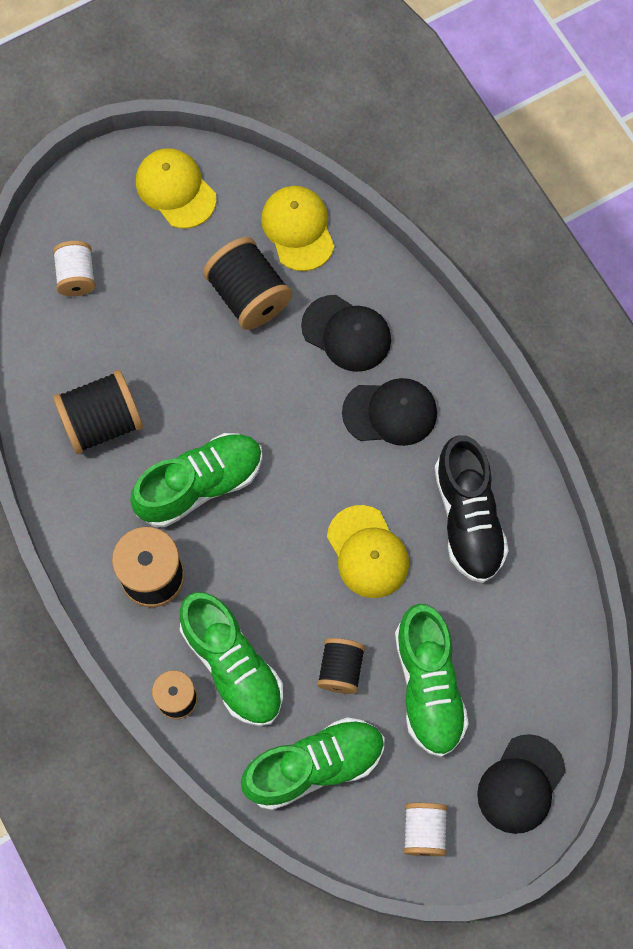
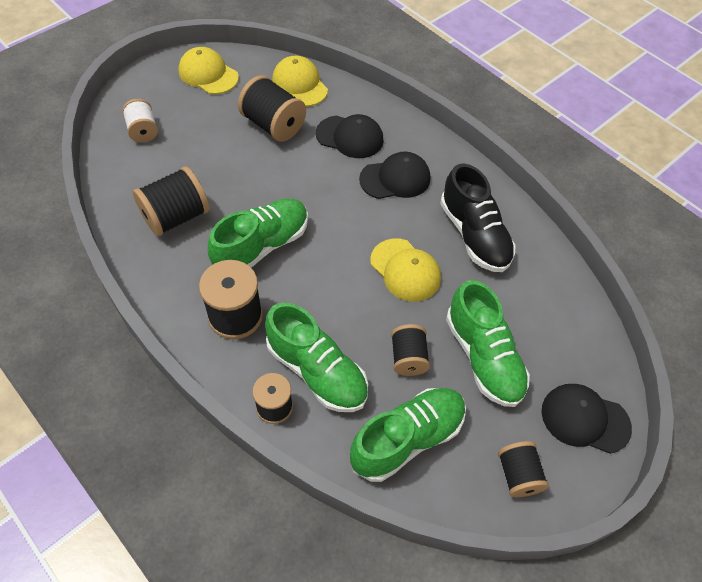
camera: 15 degrees left, 15 degrees down
white spool [403,803,448,856] -> black spool [498,441,549,497]
black cap [477,734,565,834] -> black cap turned 90 degrees clockwise [541,384,632,454]

